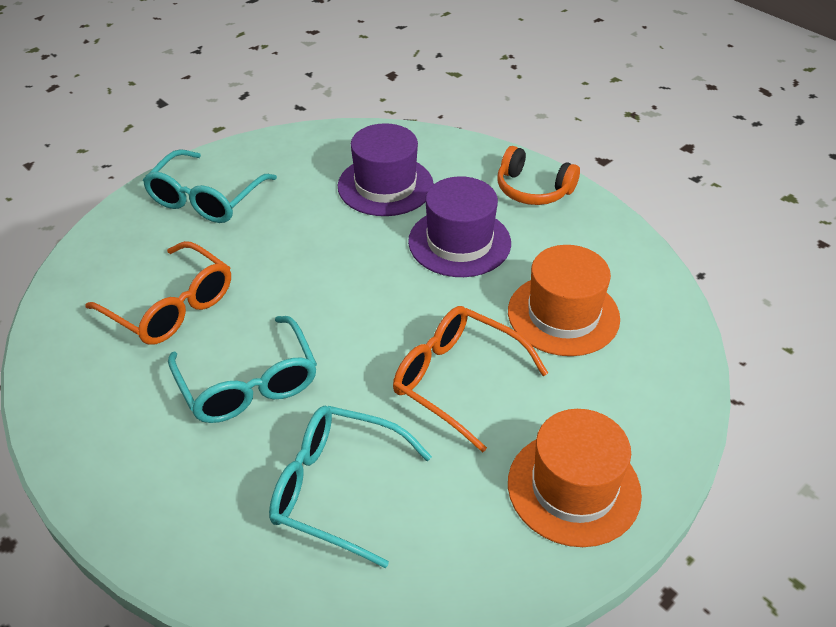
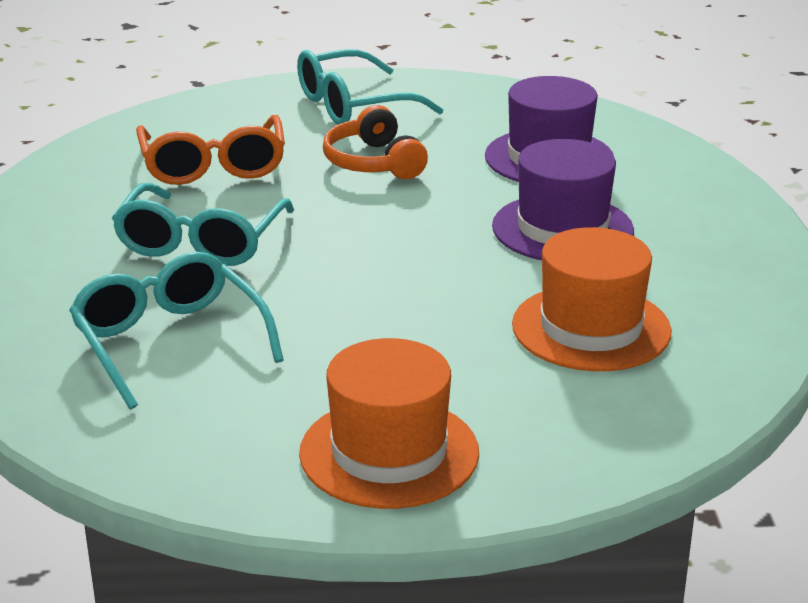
camera: 40 degrees right, 15 degrees down
orange glasses [393,306,548,452] -> none
orange headphones [497,146,580,205] -> orange headphones moved to [323,105,428,179]

